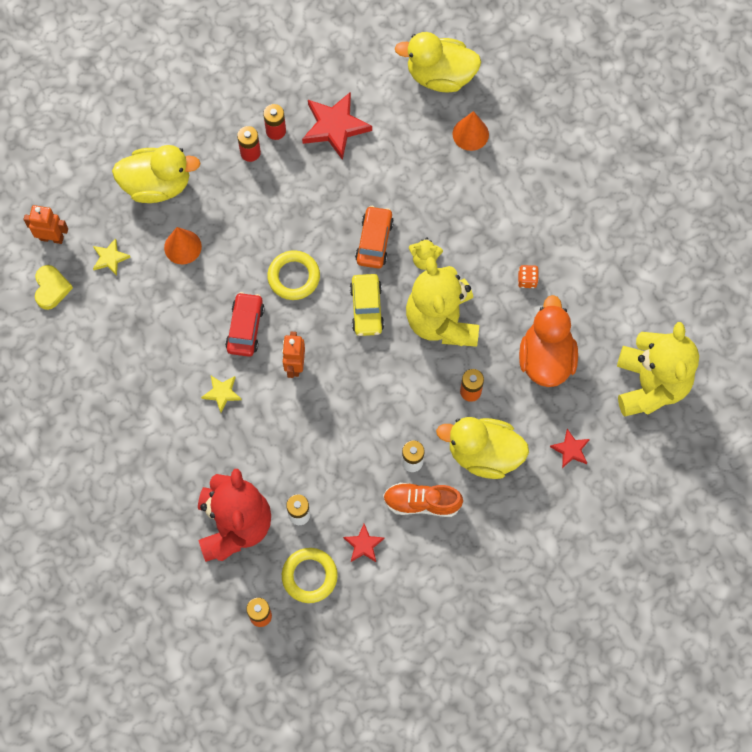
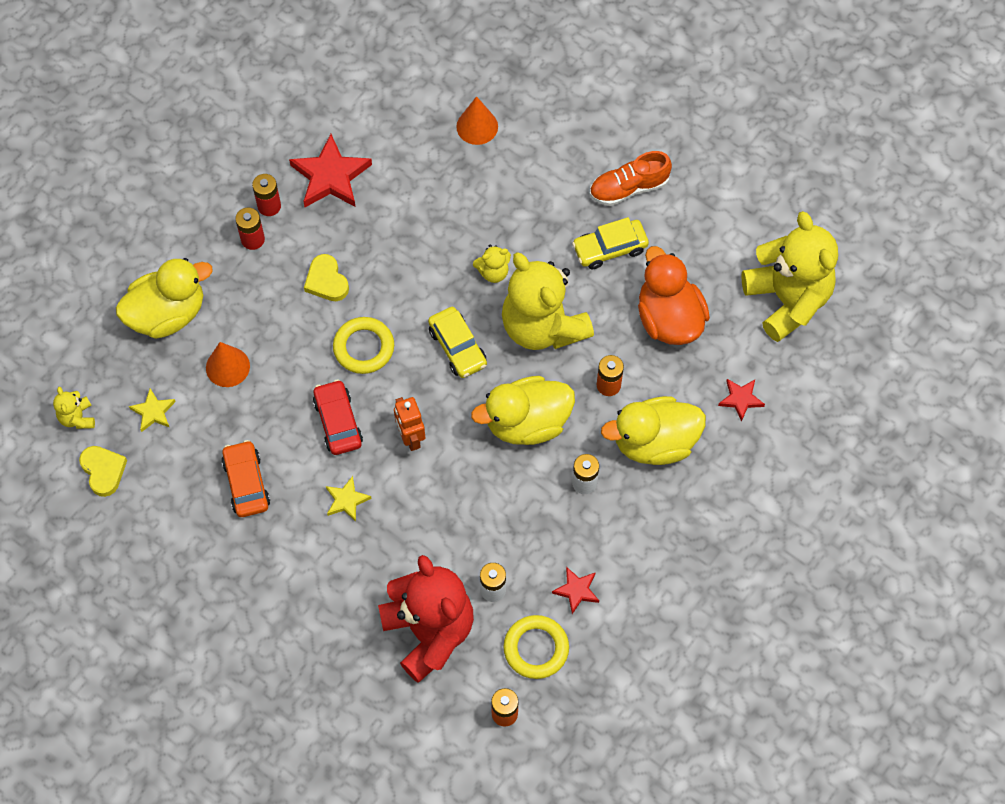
camera: 25 degrees left, 5 degrees down
orange robot [24,205,68,244] -> yellow teddy bear [53,387,95,429]
orange car [355,206,394,269] -> orange car moved to [221,440,270,517]
orange shoe [383,483,463,517] -> orange shoe moved to [590,151,672,206]
yellow duck [395,32,481,92] -> yellow duck moved to [471,376,575,445]
orange dice [518,265,539,288] -> yellow car [572,217,649,269]
none -> yellow heart [304,254,349,301]

